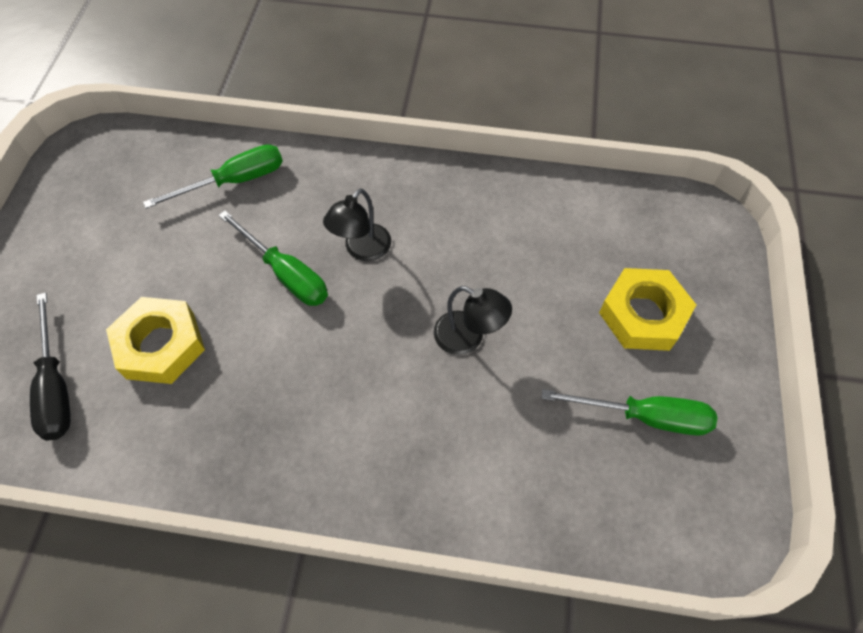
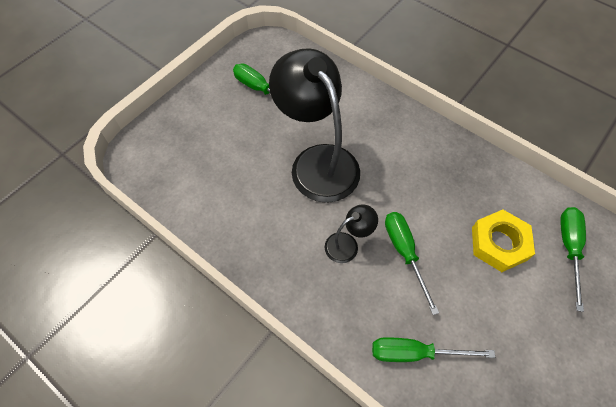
camera: 150 degrees left, 0 degrees up
black screwdriver [30,293,71,441] -> green screwdriver [560,207,586,312]
black lamp [434,286,512,355] -> black lamp [269,48,360,203], size x2.23
yellow nut [599,268,696,351] -> none

